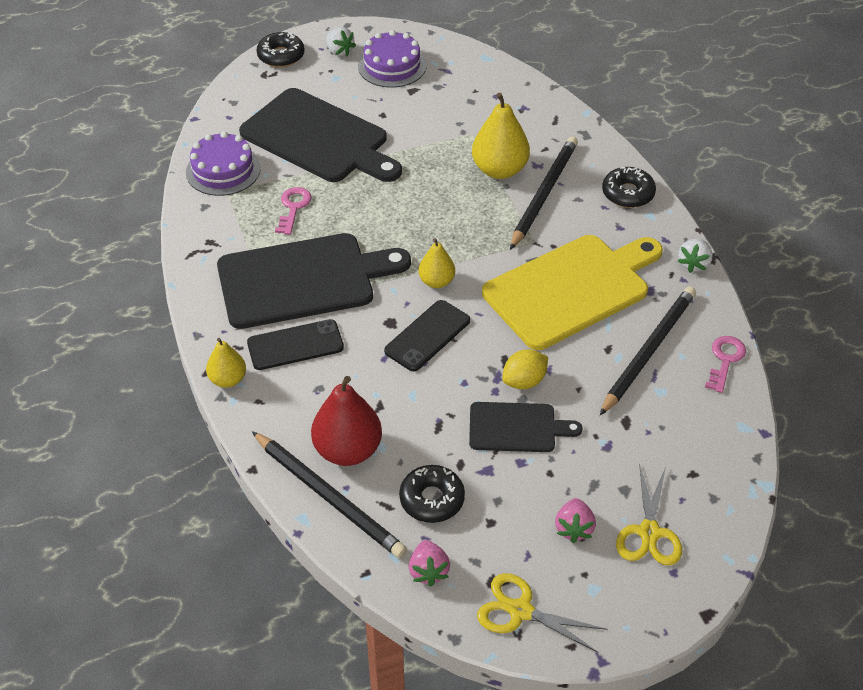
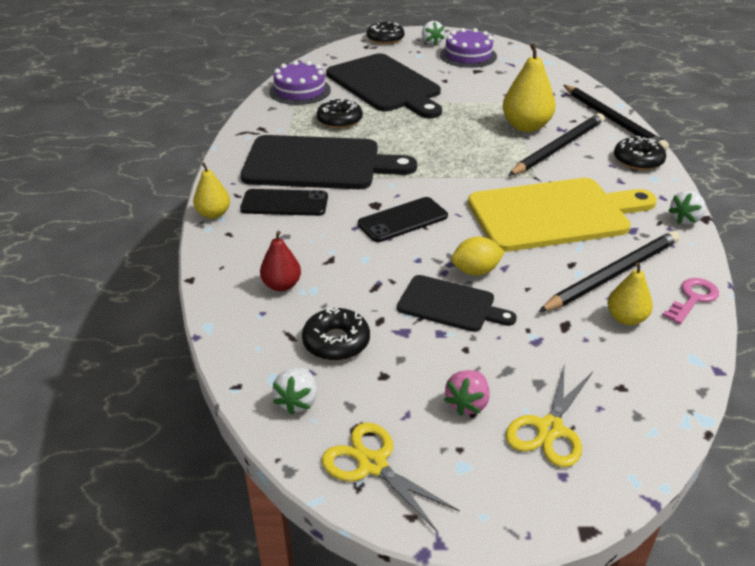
camera: 20 degrees right, 10 degrees down
black pencil [252,431,407,558] -> black pencil moved to [563,85,669,151]
pink key [275,187,312,235] -> black donut [317,99,363,129]
red pear [311,376,382,466] -> red pear [260,231,301,291], size x0.59
pink strawberry [409,540,450,586] -> white strawberry [272,368,317,415]
yellow pear [419,238,455,288] -> yellow pear moved to [607,262,653,325]

